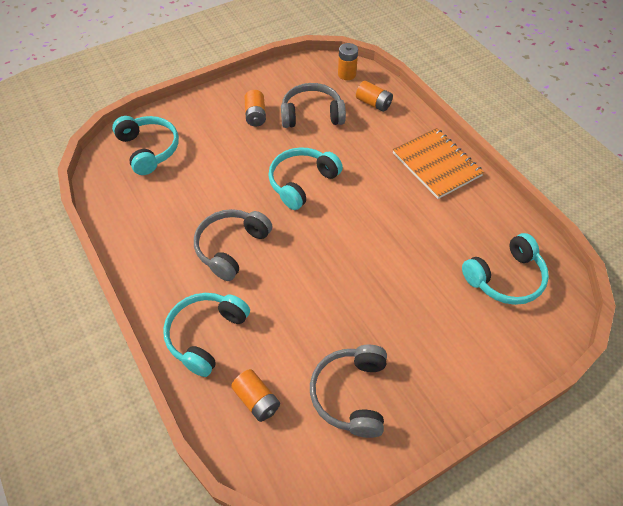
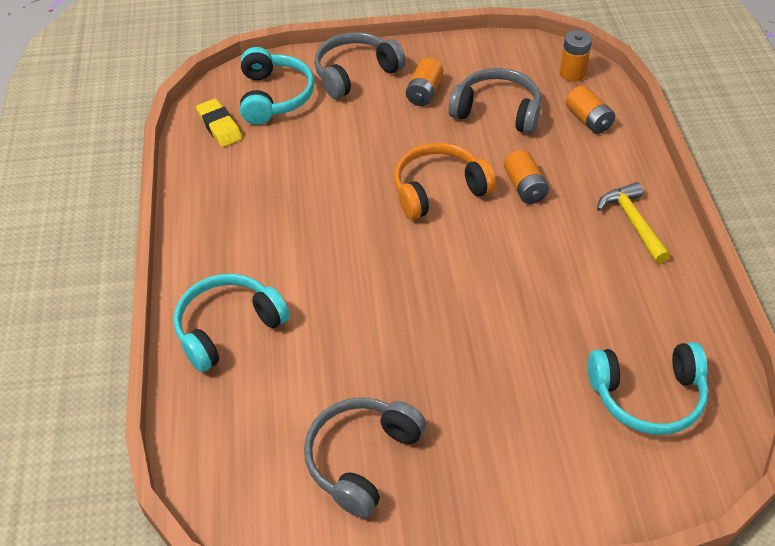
camera: 25 degrees right, 5 degrees down
grey headphones [194,209,273,281] -> grey headphones moved to [314,32,406,99]
orange battery [231,369,280,422] -> orange battery moved to [504,150,549,204]
turquoise headphones [268,147,343,210] -> orange headphones [394,143,496,220]
orange notebook [393,128,484,199] -> yellow hammer [597,182,670,264]
none -> yellow eraser [196,98,242,147]

